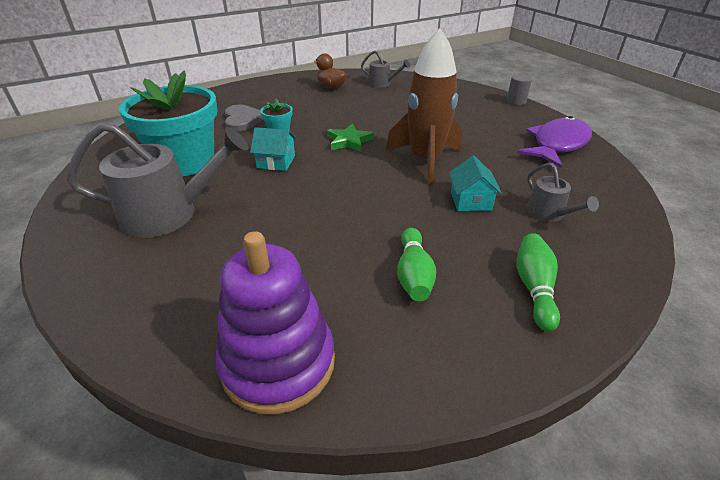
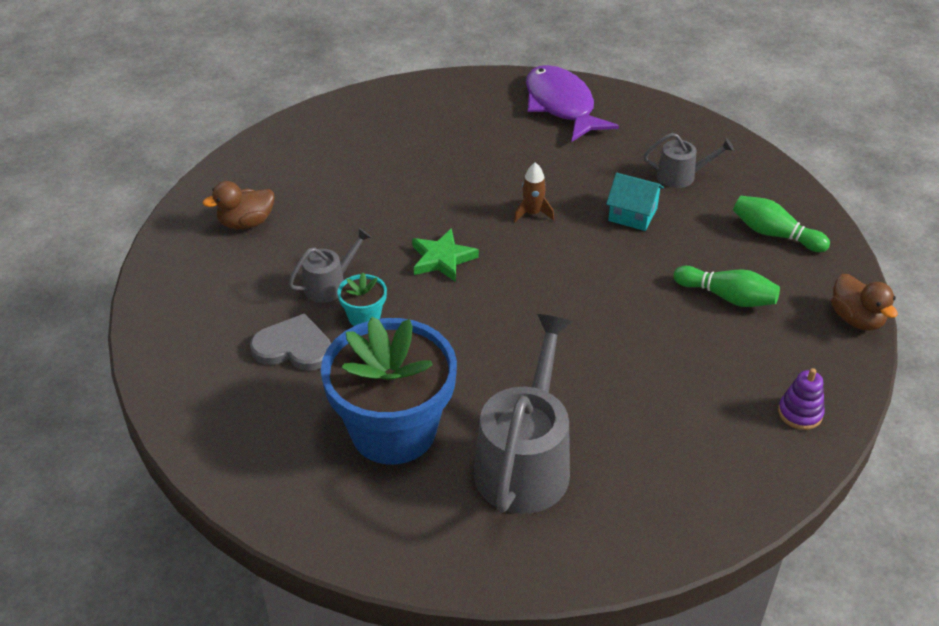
camera: 65 degrees left, 5 degrees up
turquoise flower pot [119,71,217,176] -> blue flower pot [321,317,457,464]
purple stacking toy [216,231,335,415] -> purple stacking toy [778,368,825,430], size x0.44
turquoise house [250,127,296,171] -> none
grey watering can [361,50,410,88] -> grey watering can moved to [288,228,371,303]
brown rocket [386,28,462,184] -> brown rocket [514,162,554,222], size x0.40
grey cylinder [507,74,532,105] -> none
none -> brown duck [831,274,898,331]

